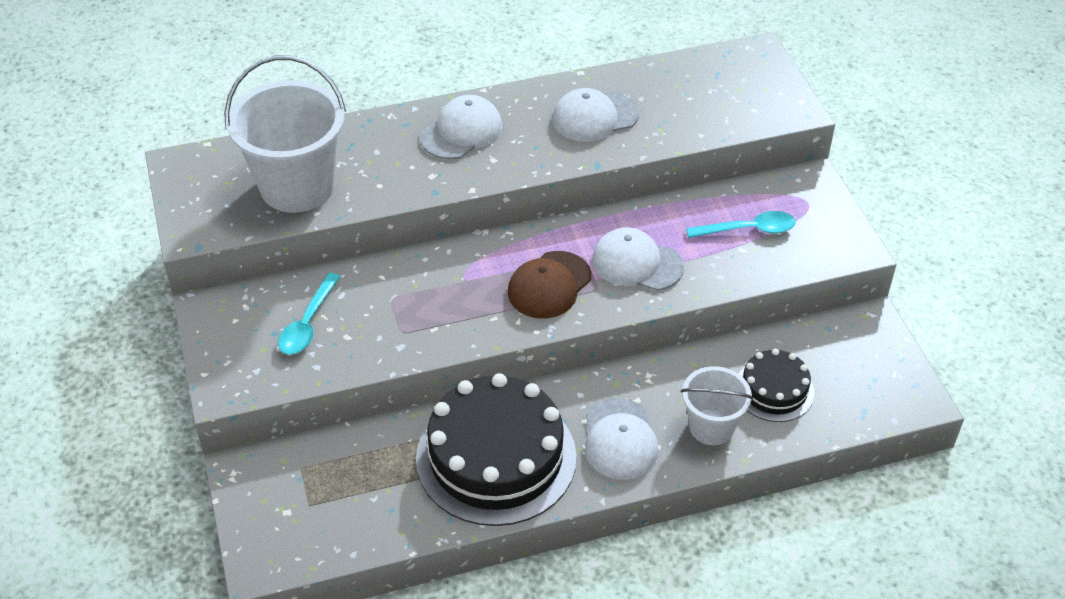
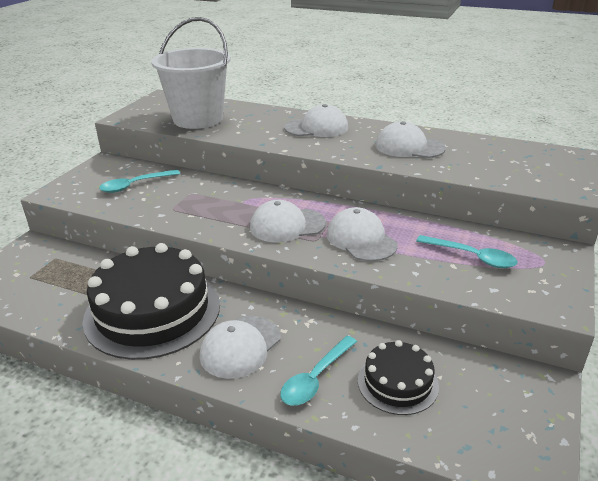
camera: 40 degrees right, 15 degrees down
brown cap [508,251,591,318] -> white cap [250,200,326,243]
white bucket [681,366,753,445] -> turquoise spoon [280,336,357,406]

